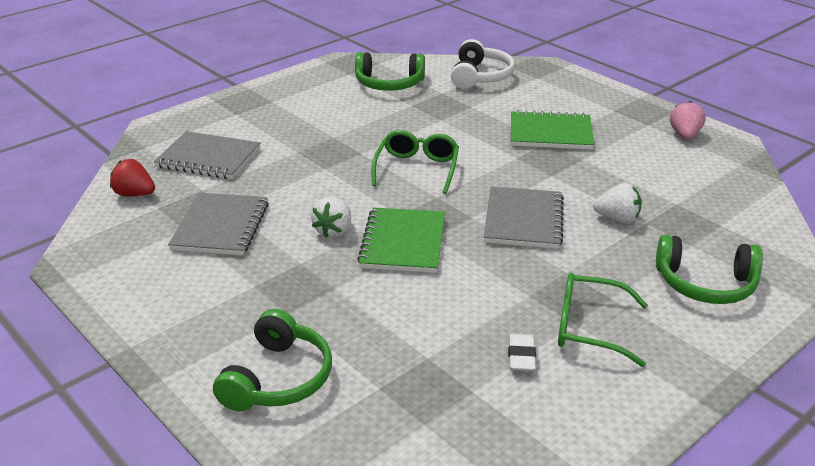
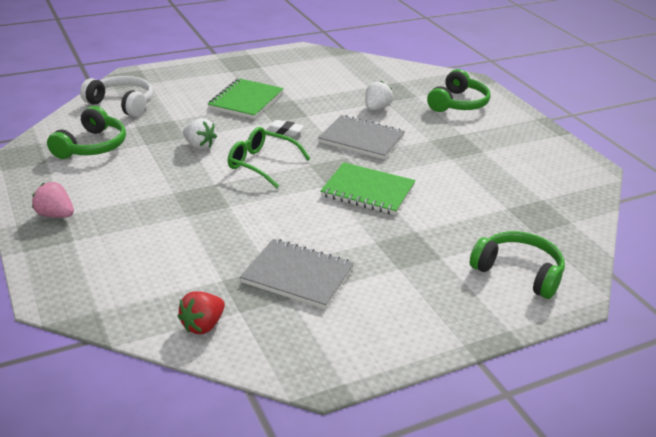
camera: 75 degrees left, 0 degrees up
grey notebook [154,131,260,179] -> none
white strawberry [311,197,351,238] -> white strawberry moved to [183,118,217,150]
white eraser [508,334,536,371] -> white eraser moved to [266,120,304,136]
green glasses [558,272,648,367] -> none
pink strawberry [670,101,706,139] -> pink strawberry moved to [32,182,74,218]

